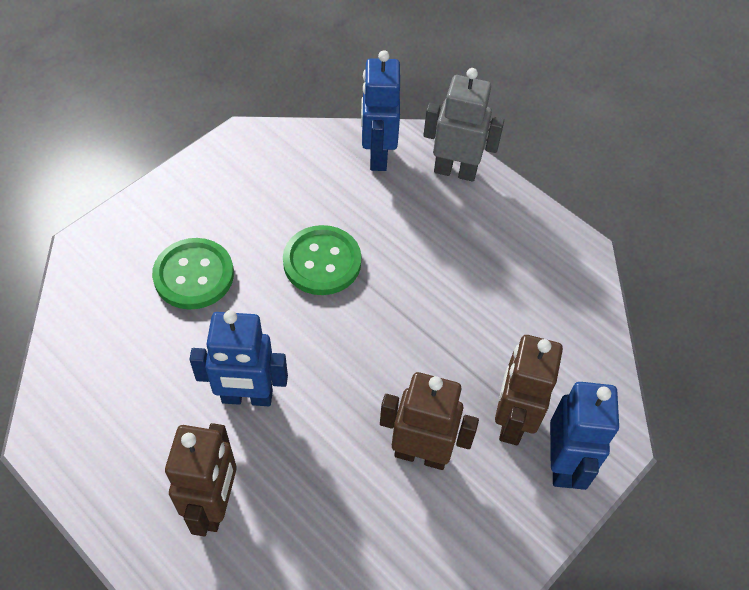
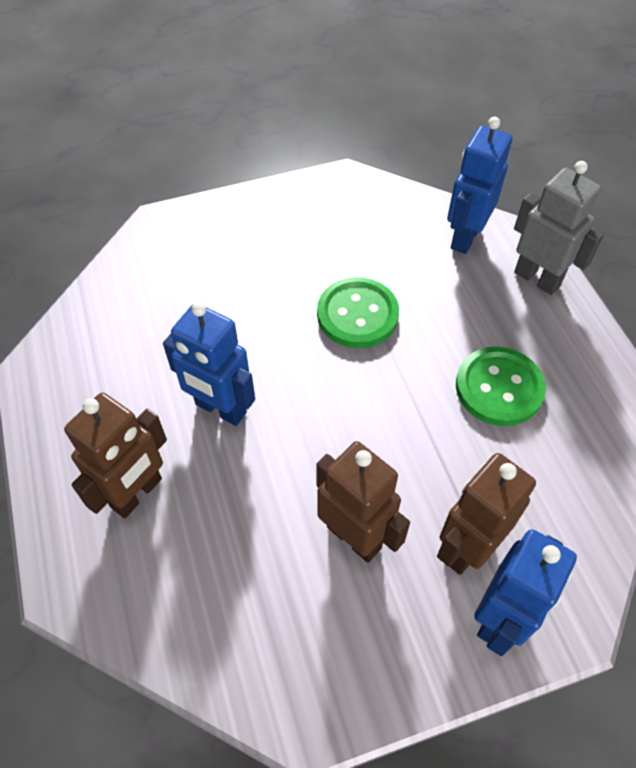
camera: 30 degrees right, 0 degrees up
green button [152,238,234,310] -> green button moved to [456,347,546,426]

